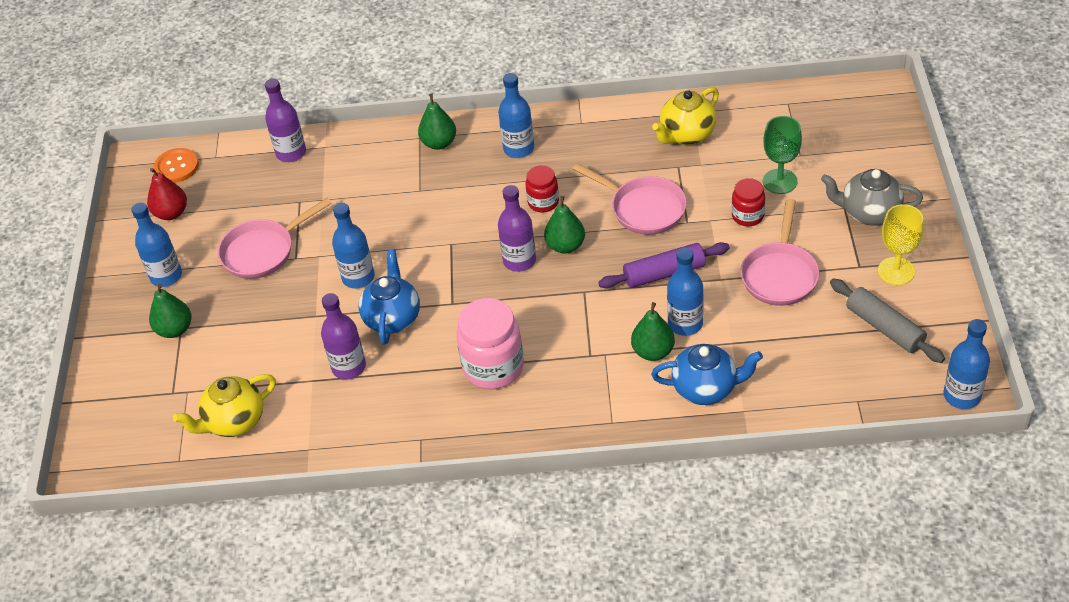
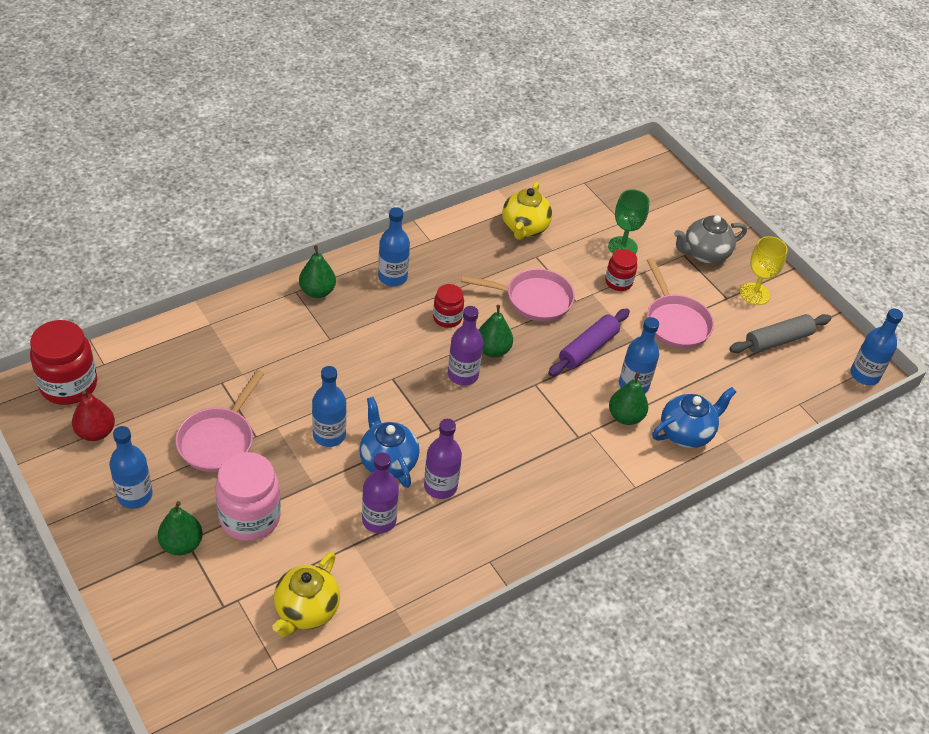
camera: 40 degrees left, 0 degrees up
orange button [154,148,199,183] -> red jar [30,320,97,405]
purple bottle [265,78,306,162] -> purple bottle moved to [424,419,462,499]
pink jar [456,298,524,389] -> pink jar moved to [215,452,281,541]
grey rolling pin [830,279,945,363] -> grey rolling pin turned 45 degrees counterclockwise [729,314,831,353]

